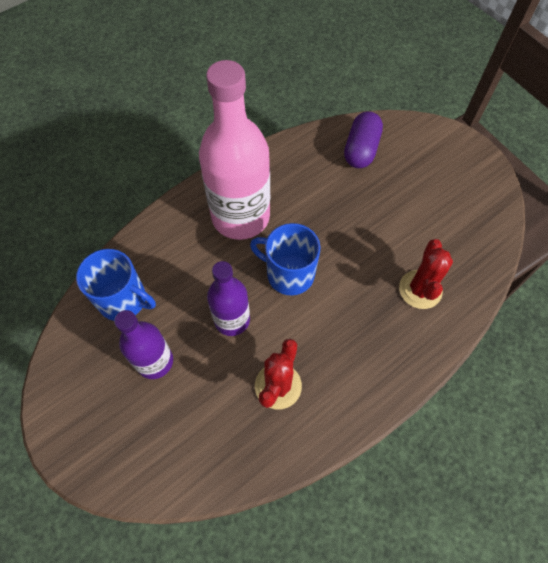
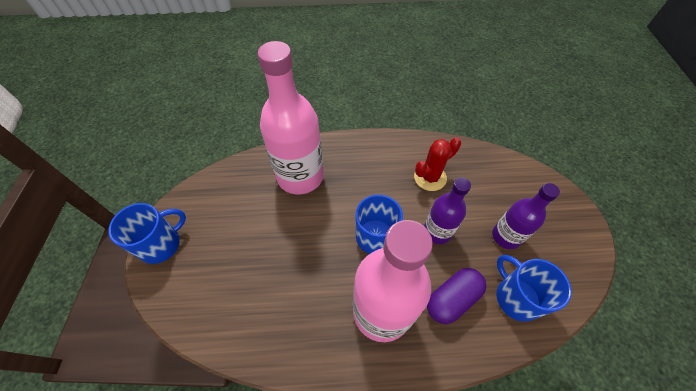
camera: 145 degrees left, 5 degrees down
purple capsule [344,111,383,168] -> purple capsule moved to [427,268,486,324]
red cactus [399,239,453,309] -> pink bottle [258,41,324,195]
none -> blue mug [108,203,186,264]

